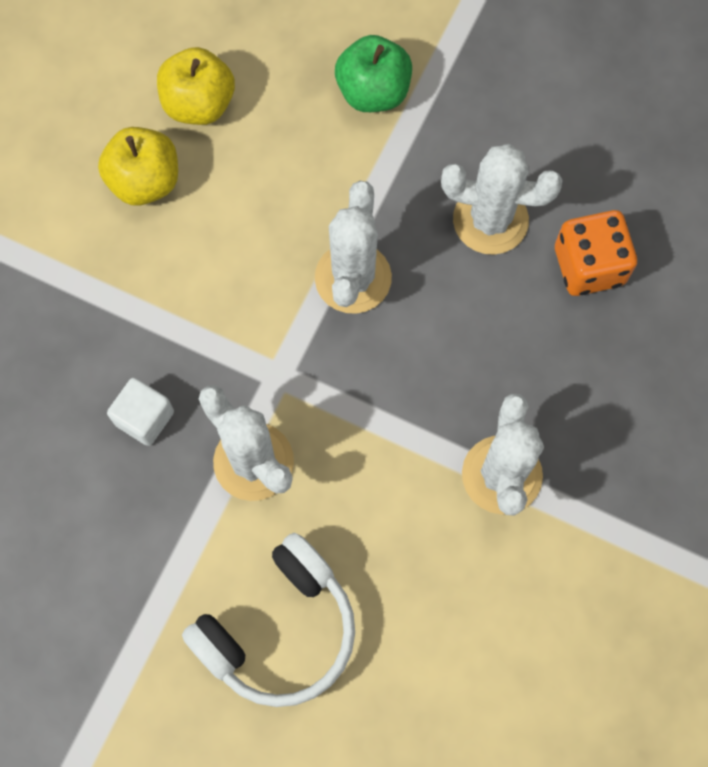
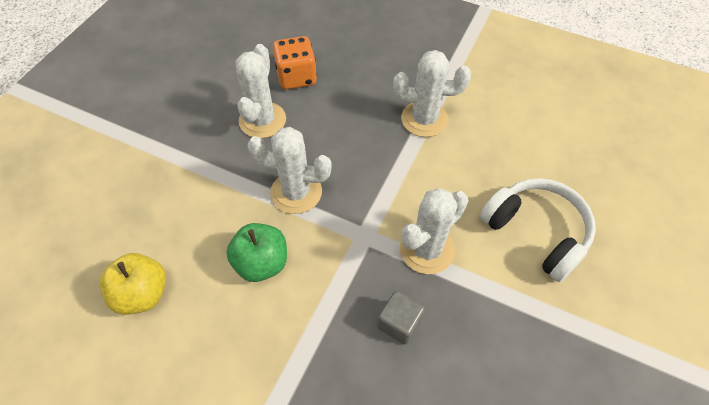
camera: 90 degrees left, 15 degrees down
yellow apple [98,127,178,206] -> none
white cube [107,378,174,446] -> grey cube [378,291,425,345]
green apple [335,35,412,112] -> green apple moved to [226,223,287,282]

